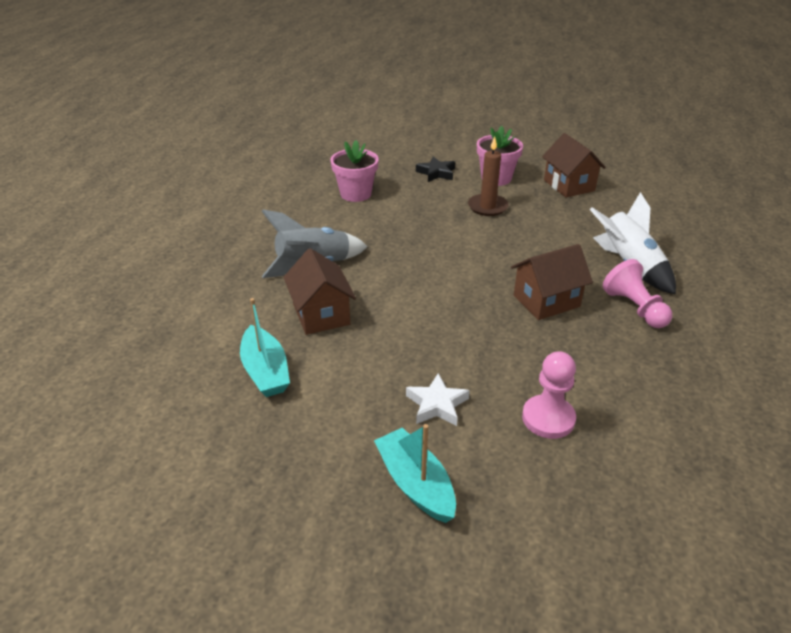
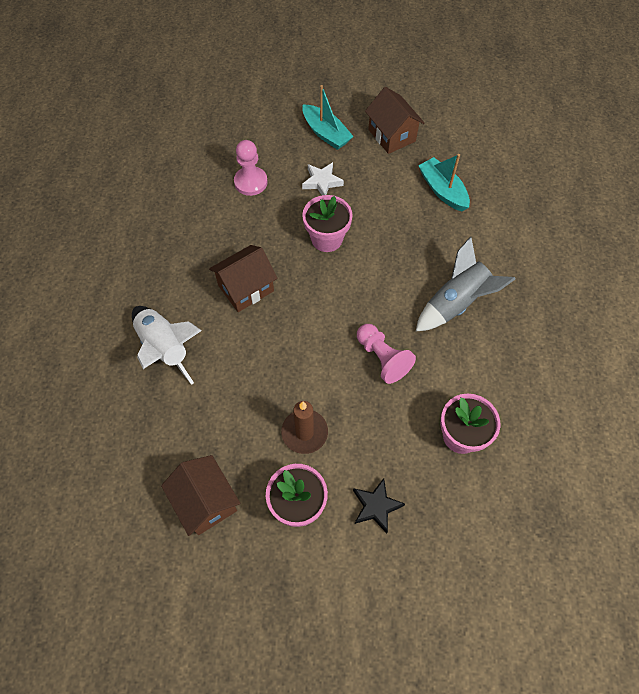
camera: 170 degrees right, 25 degrees up
brown house [283,248,356,335] -> brown house moved to [365,87,424,154]
pink pawn [603,259,672,328] -> pink pawn moved to [357,324,416,384]
none -> pink flower pot [302,195,353,252]

